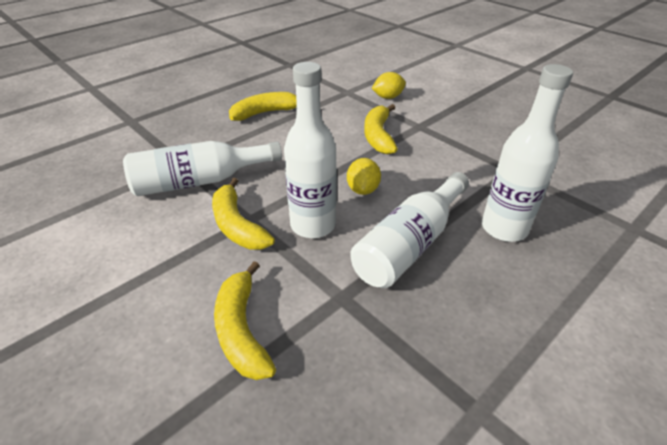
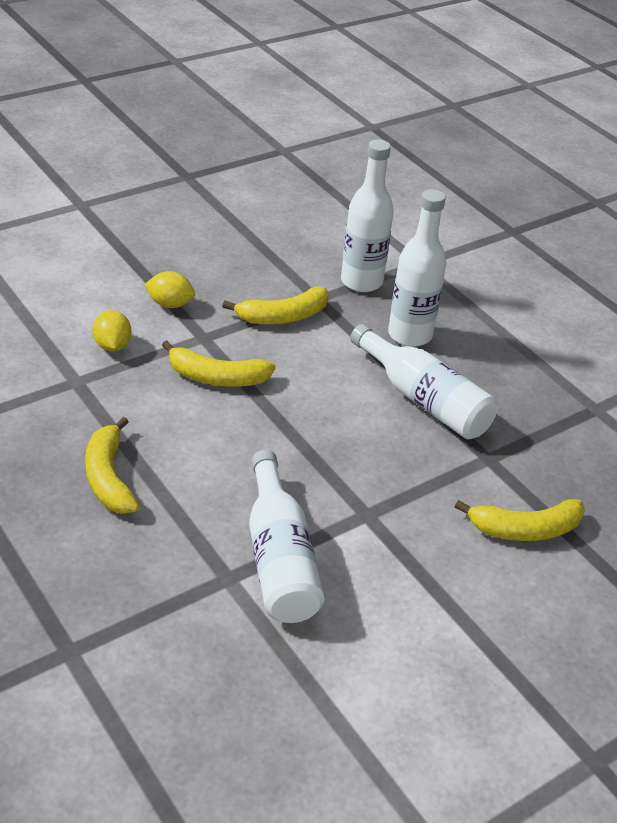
camera: 85 degrees left, 0 degrees up
yellow banana [212,178,275,250] -> yellow banana moved to [223,286,329,324]
white bottle [284,62,337,238] -> white bottle moved to [341,139,394,292]
yellow lemon [347,158,381,195] -> yellow lemon moved to [144,271,195,308]

